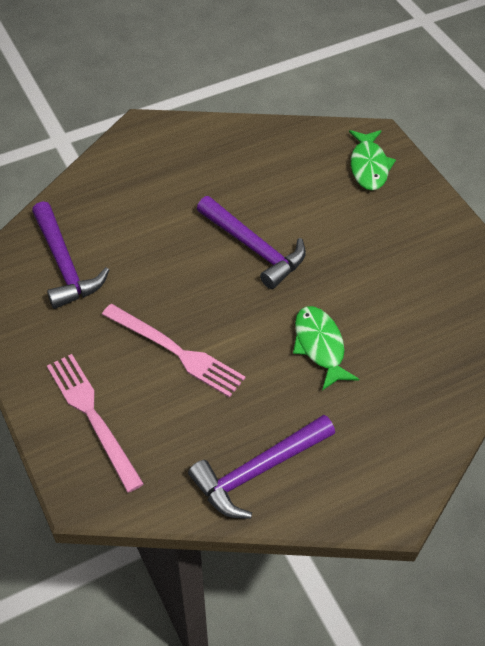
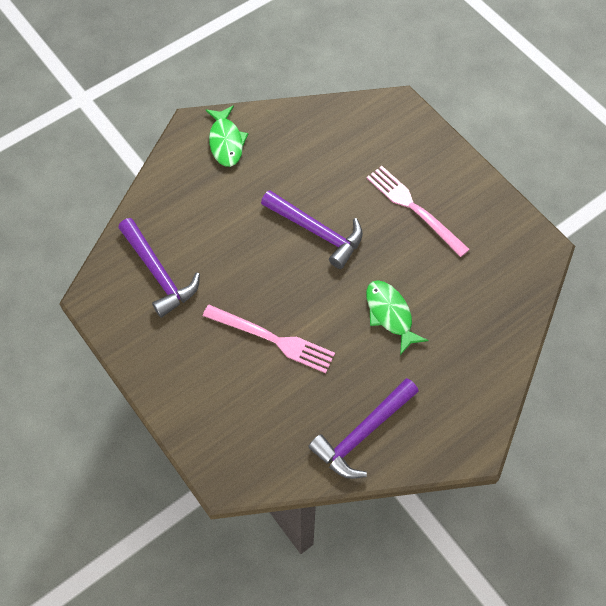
camera: 10 degrees left, 10 degrees up
pink fork [47,354,144,493] -> pink fork moved to [367,166,470,257]
green fish [349,130,396,190] -> green fish moved to [206,105,248,167]

